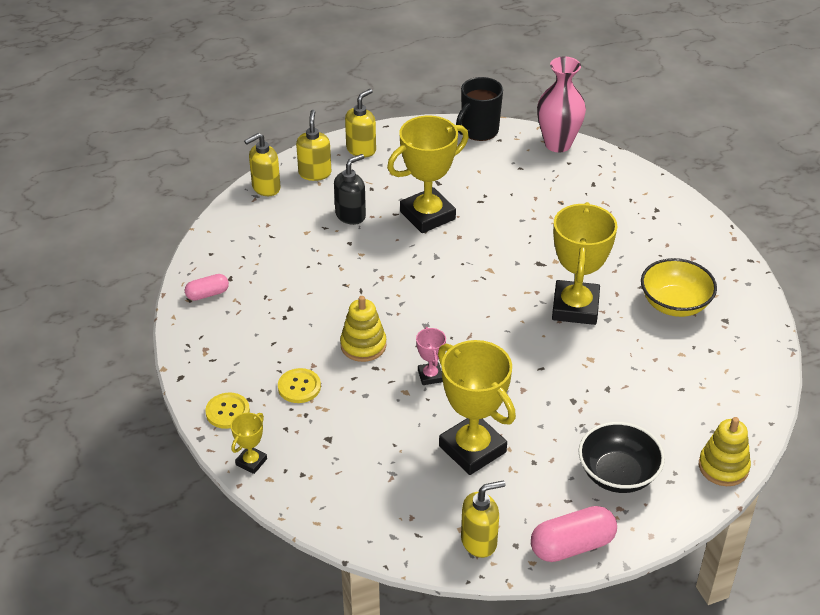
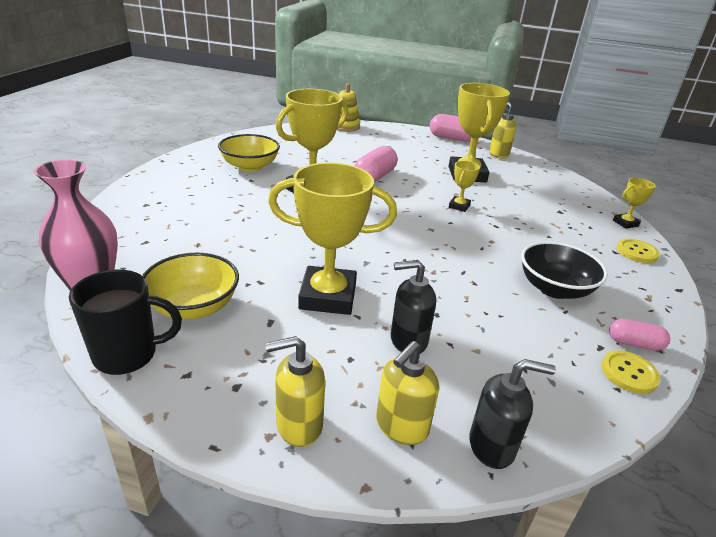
camera: 145 degrees left, 10 degrees down
yellow soap dispenser [244,133,281,196] -> black soap dispenser [469,359,556,469]
yellow button [278,368,321,403] -> yellow button moved to [601,351,661,394]
yellow stacking toy [340,296,386,362] -> none
pink trophy [416,327,446,385] -> yellow trophy [449,161,480,212]
black bowl [578,422,665,493] -> black bowl moved to [521,241,608,299]
none -> yellow bowl [142,253,239,320]
none -> pink capsule [355,146,397,182]

